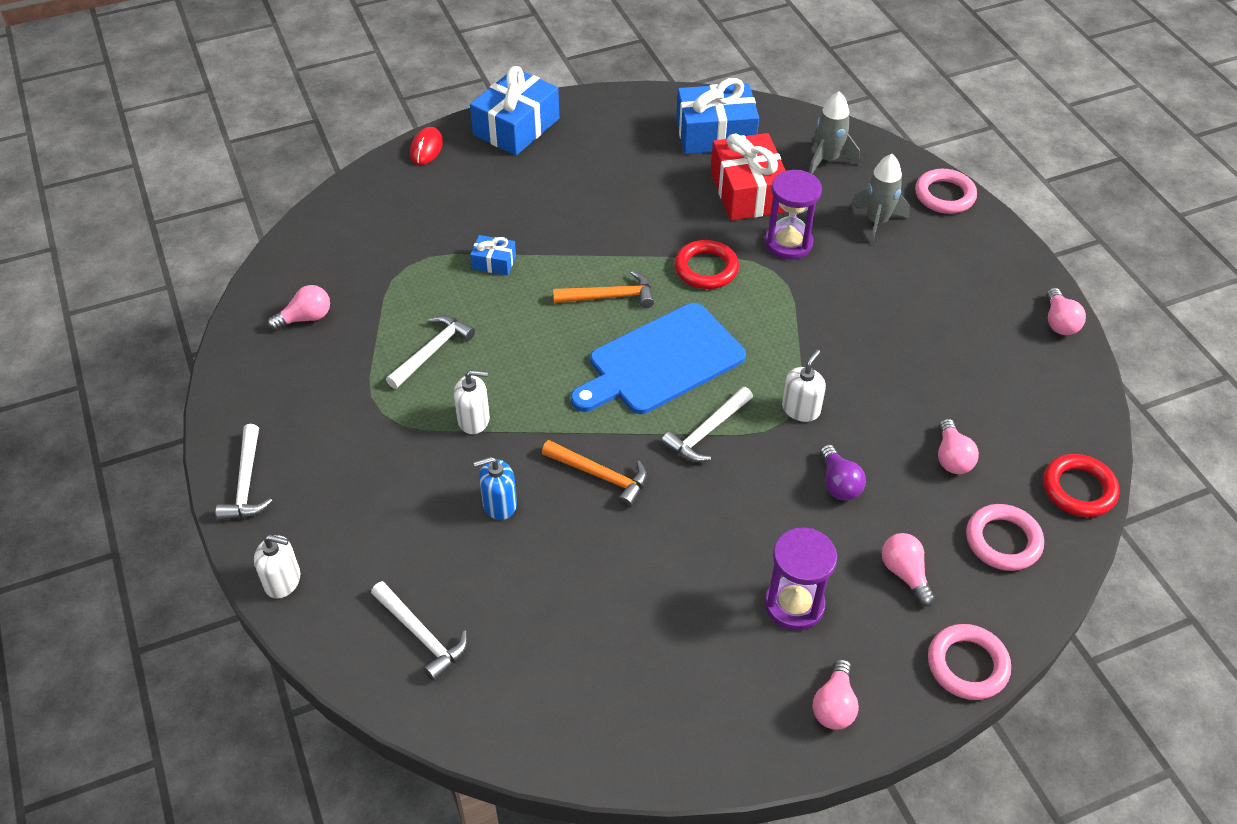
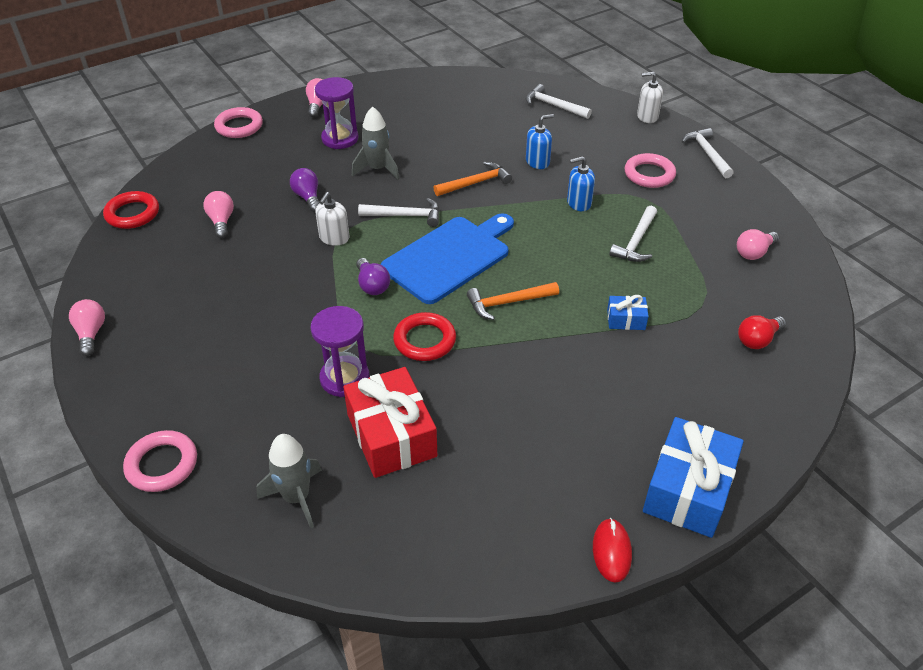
camera: 170 degrees right, 5 degrees down
red mouse [410,127,443,165] -> red mouse moved to [593,518,632,583]
white soap dispenser [454,370,490,434] -> blue soap dispenser [567,156,595,211]
orange hammer [542,440,647,508] -> orange hammer turned 135 degrees clockwise [434,162,512,196]
white hammer [661,387,753,462] -> white hammer turned 60 degrees clockwise [358,198,440,227]
blue gift [676,78,759,154] -> none
grey rocket [851,154,910,245] -> grey rocket moved to [352,106,399,179]
pink light bulb [882,533,935,606] -> none
pink ring [966,504,1044,571] -> pink ring moved to [624,153,676,188]
none -> purple light bulb [356,258,390,295]
none -> red light bulb [738,315,786,349]

